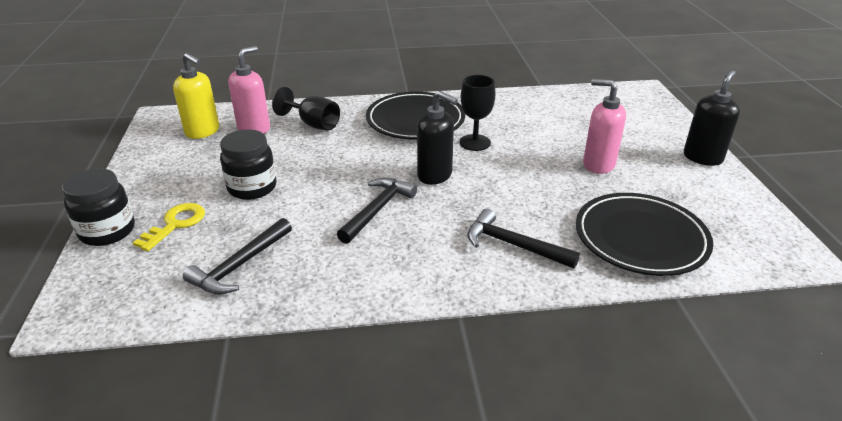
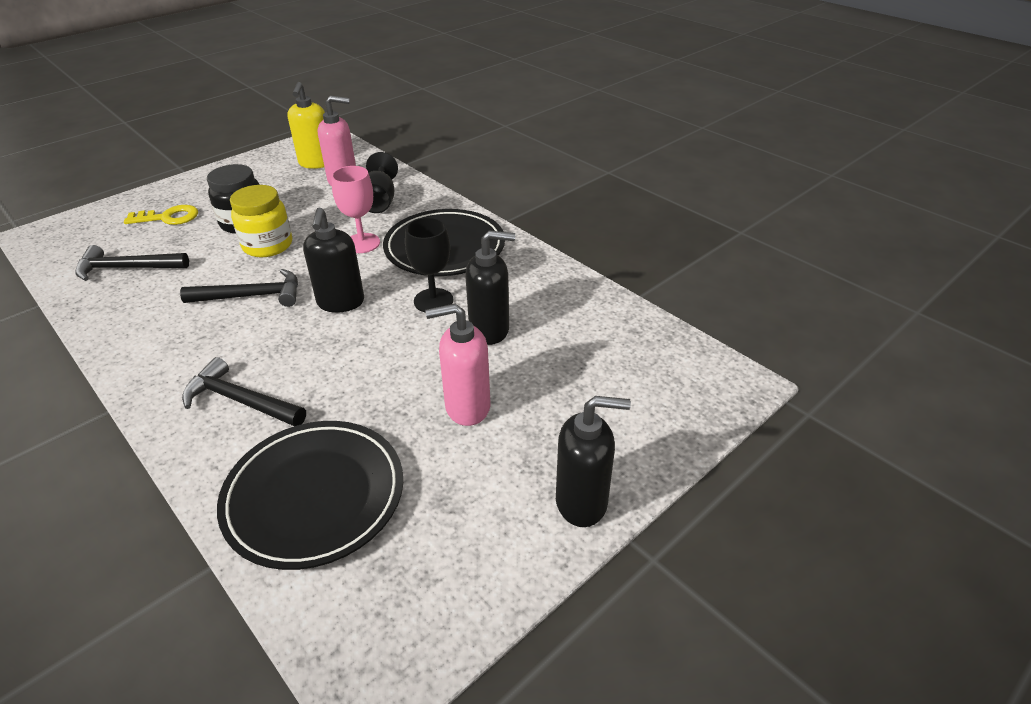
camera: 55 degrees right, 5 degrees up
black jar [62,168,135,246] -> none
black hammer [467,209,580,268] -> black hammer turned 60 degrees counterclockwise [182,357,306,426]
pink soap dispenser [583,79,626,174] -> pink soap dispenser turned 90 degrees counterclockwise [425,304,490,426]
none -> yellow jar [230,185,292,257]
none -> pink goblet [331,166,380,253]
none -> black soap dispenser [465,230,515,345]

